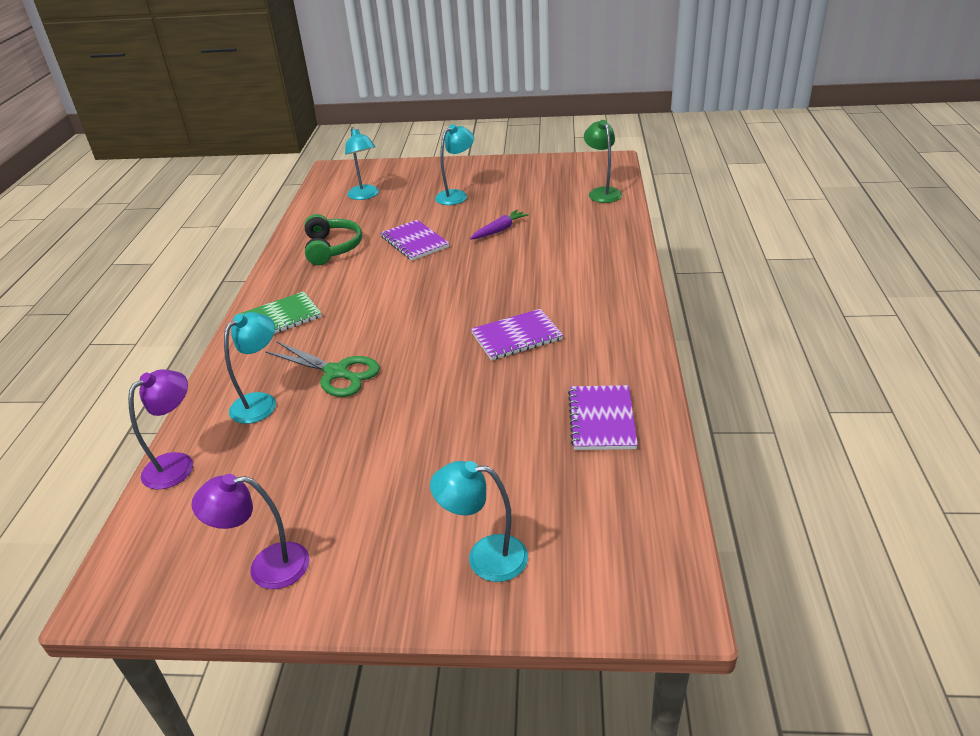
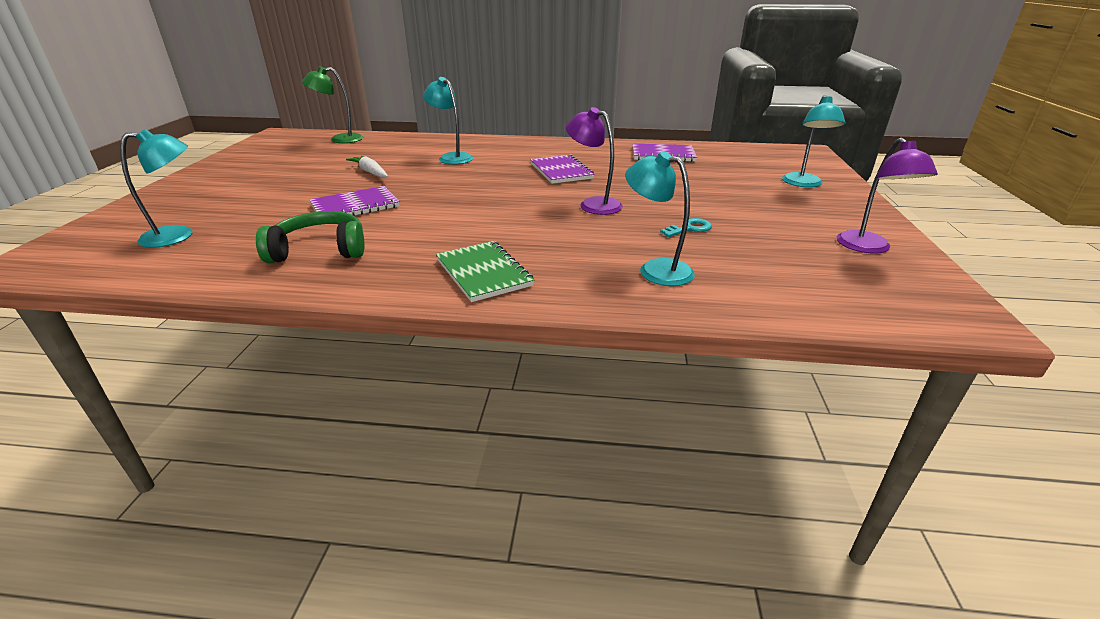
camera: 90 degrees left, 5 degrees down
purple lamp [128,369,193,489] -> purple lamp moved to [566,107,623,215]
green scissors [265,341,380,397] -> none
turquoise lamp [435,124,474,205] -> turquoise lamp moved to [423,77,473,165]
purple carrot [470,210,529,239] -> white carrot [346,156,388,178]
none -> turquoise key [660,218,712,237]

